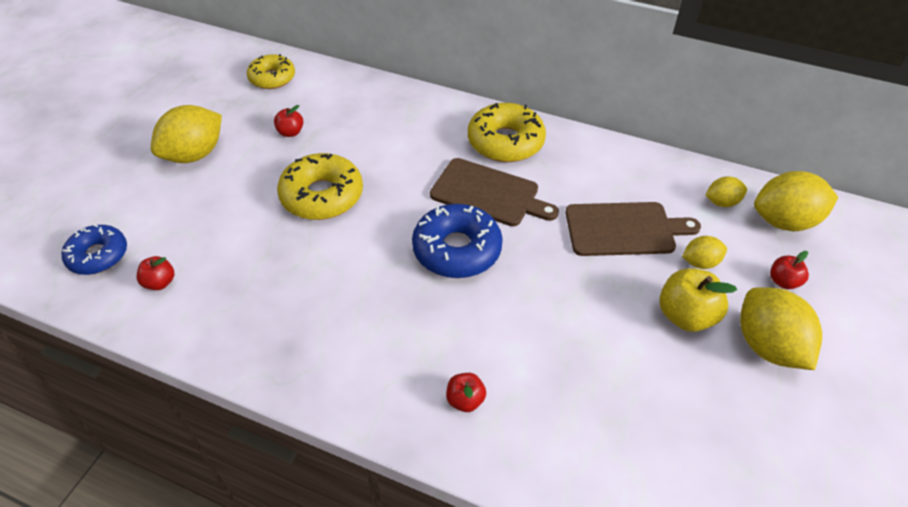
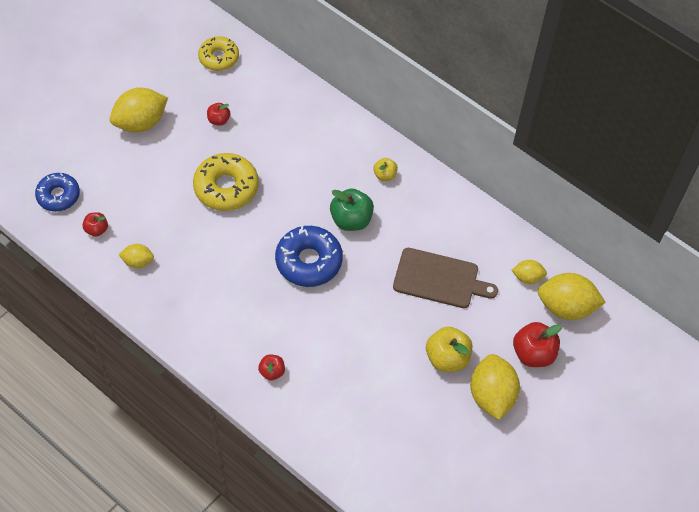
camera: 15 degrees right, 10 degrees up
brown cutting board [430,158,559,226] -> green apple [330,188,374,231]
yellow donut [468,103,546,162] -> yellow apple [373,158,398,181]
yellow lemon [682,236,727,269] -> yellow lemon moved to [119,244,154,268]
red apple [770,251,809,289] -> red apple [513,322,562,367], size x1.76

